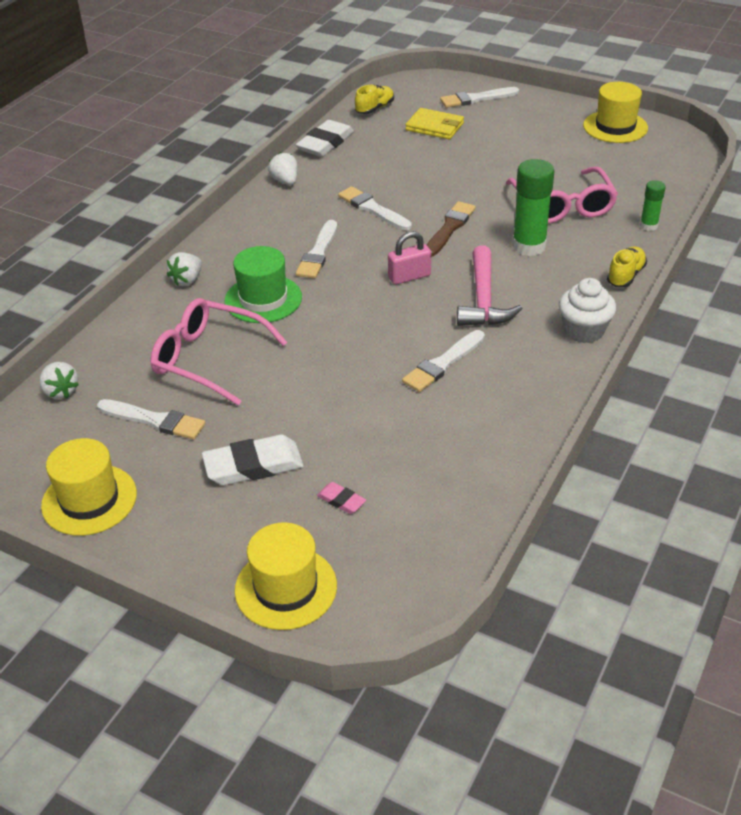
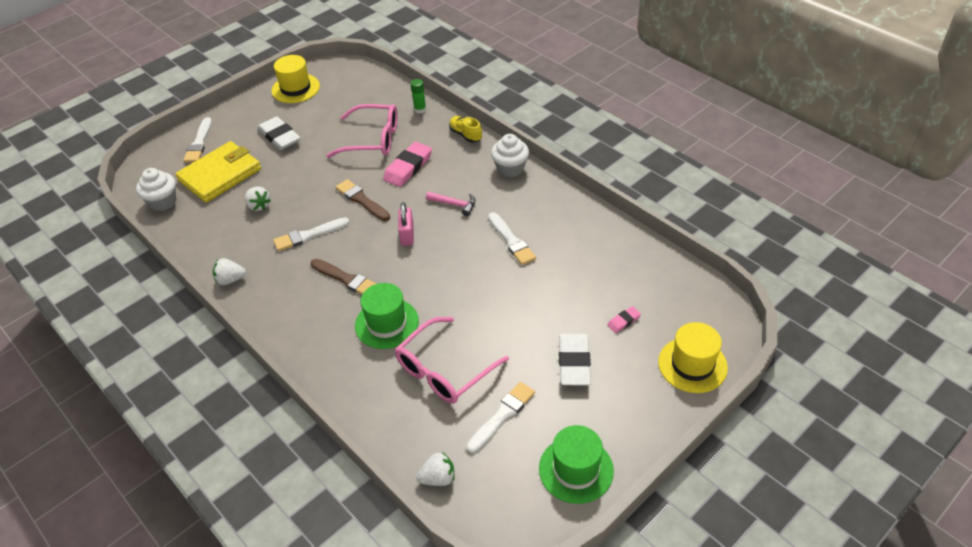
camera: 70 degrees left, 5 degrees up
yellow hat [41,438,137,536] -> green hat [539,425,614,504]
white strawberry [167,252,202,286] -> white strawberry moved to [245,187,271,211]
white eraser [296,120,354,157] -> white eraser moved to [258,116,300,150]
white brush [296,220,337,279] -> brown brush [311,259,377,294]
yellow shoe [355,85,394,114] -> white cupcake [136,168,176,211]
yellow wallet [405,108,464,139] -> yellow wallet [175,141,261,203], size x1.63
pink hammer [457,246,523,326] -> pink hammer [426,191,475,216], size x0.60
green glue stick [512,159,555,256] -> pink eraser [383,142,432,187]

